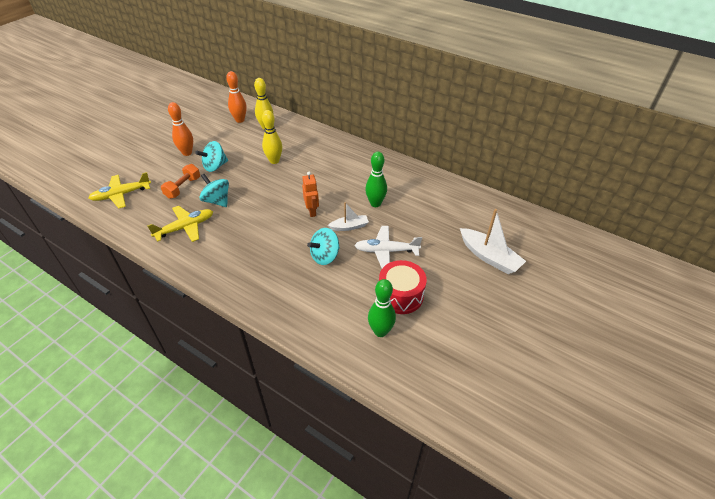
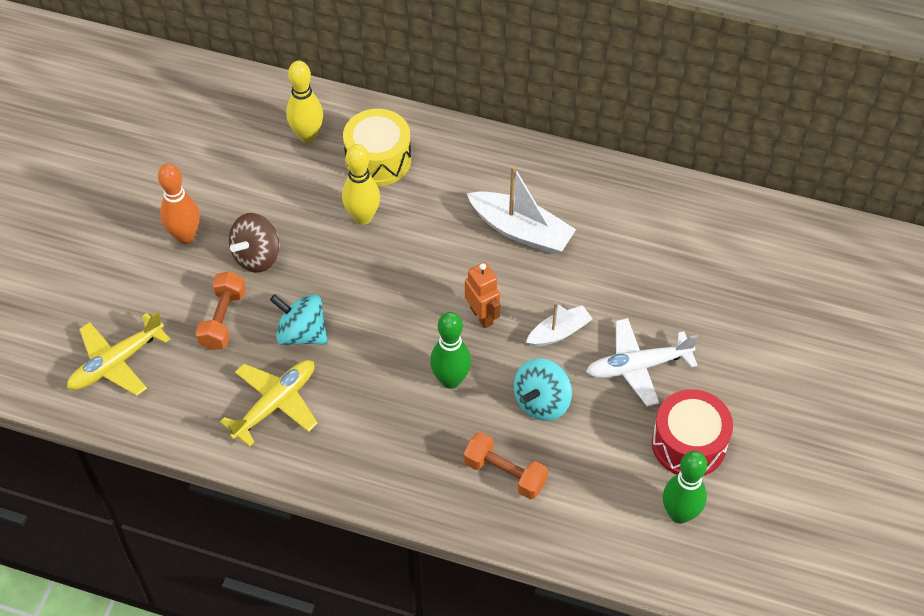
camera: 15 degrees left, 10 degrees up
turquoise spinning top [195,141,228,172] -> brown spinning top [229,213,280,273]
orange bowling pin [226,71,247,123] -> none
green bowling pin [365,152,387,207] -> green bowling pin moved to [430,312,471,389]
white boat [460,209,526,274] -> white boat moved to [466,165,576,254]
none -> yellow drum [343,109,411,186]
none -> orange dumbbell [464,432,548,499]

